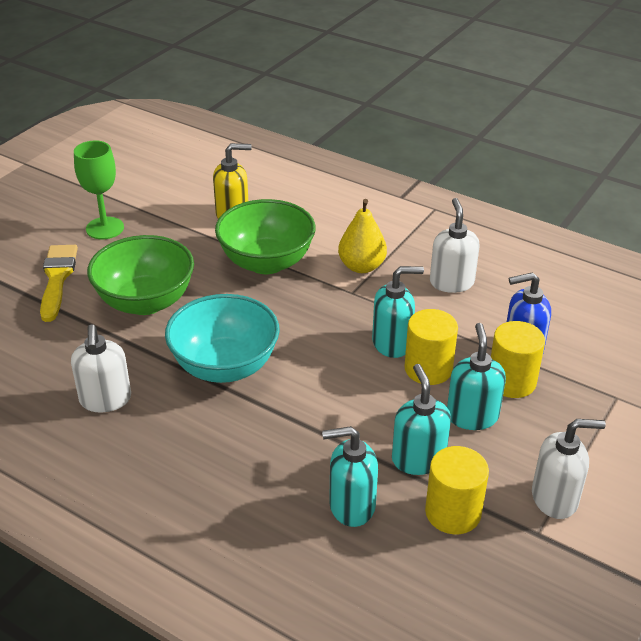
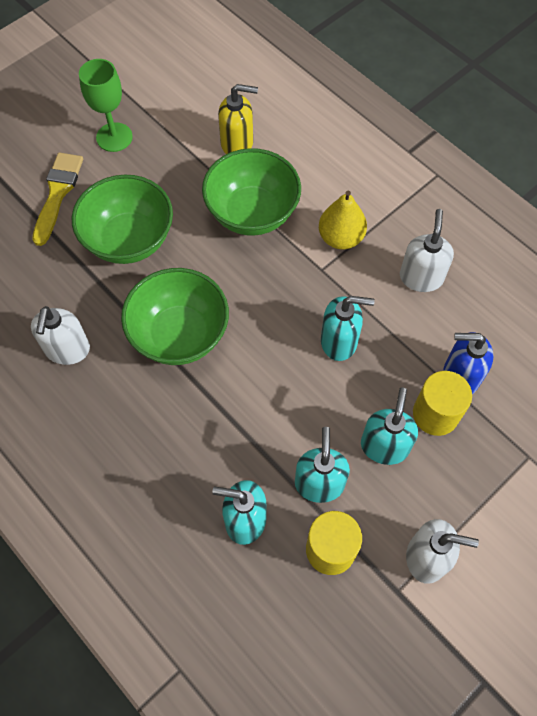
camera: 15 degrees right, 25 degrees up
turquoise bowl [165,294,280,383] -> green bowl [121,268,229,365]
yellow cylinder [404,309,458,385] -> none

